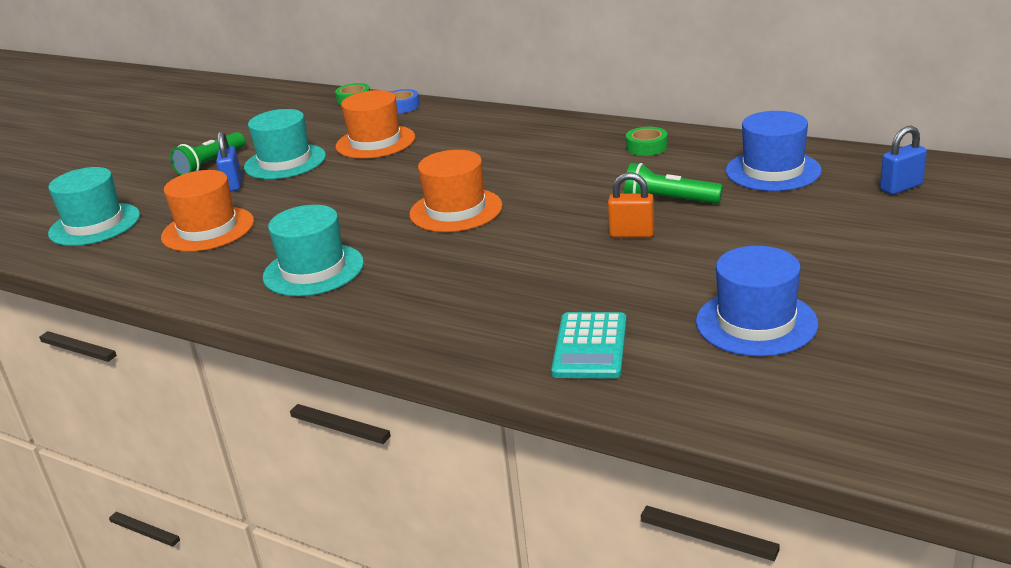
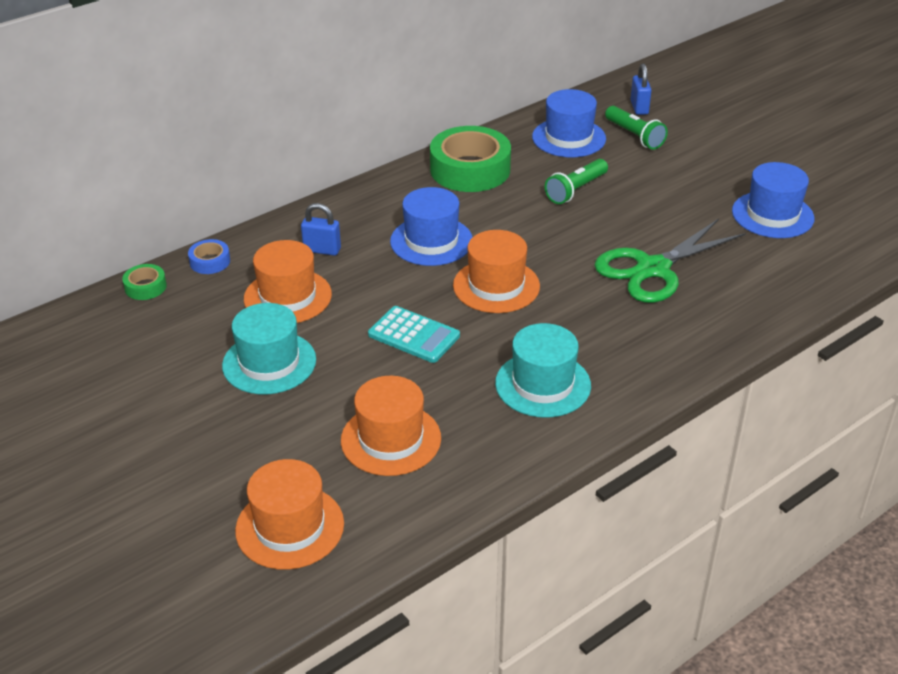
camera: 70 degrees left, 10 degrees up
turquoise hat [48,167,140,246] -> orange hat [235,459,344,570]
green flashlight [170,132,245,175] -> green flashlight moved to [605,106,668,150]
blue padlock [216,131,242,191] -> blue padlock moved to [301,203,341,256]
turquoise calculator [551,312,626,379] -> turquoise calculator moved to [368,306,460,363]
orange padlock [608,172,654,238] -> none
green tape [626,127,668,156] -> green tape [430,126,511,192], size x2.21
none -> blue hat [390,187,472,266]
none -> green scissors [594,219,746,303]

